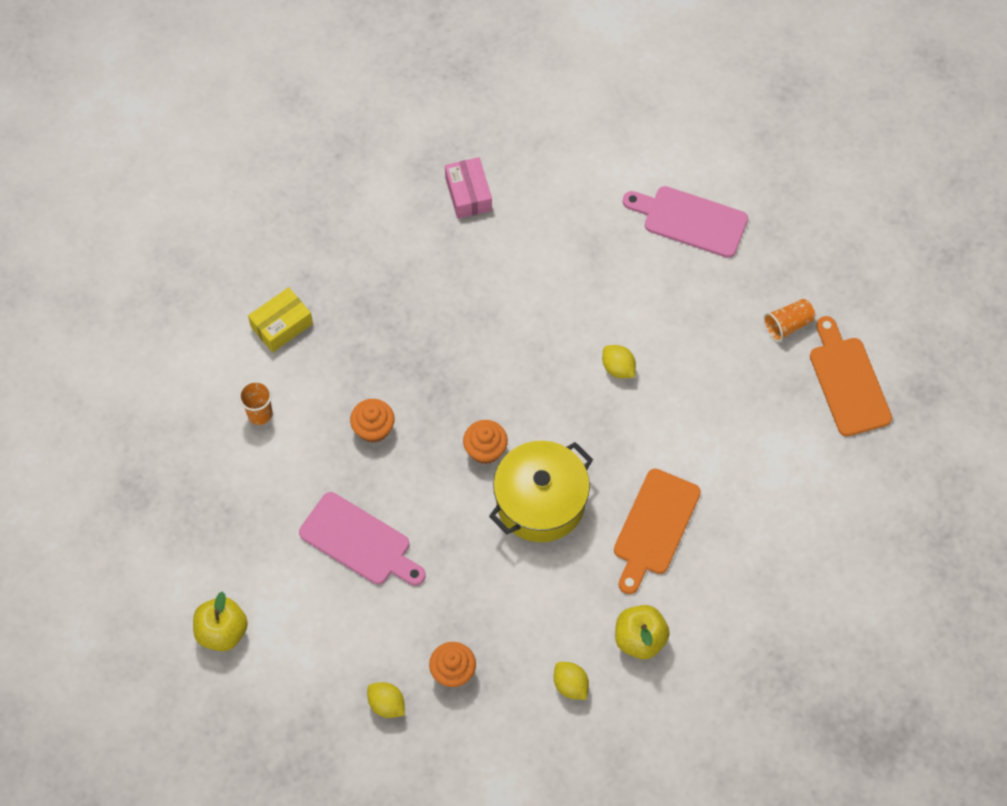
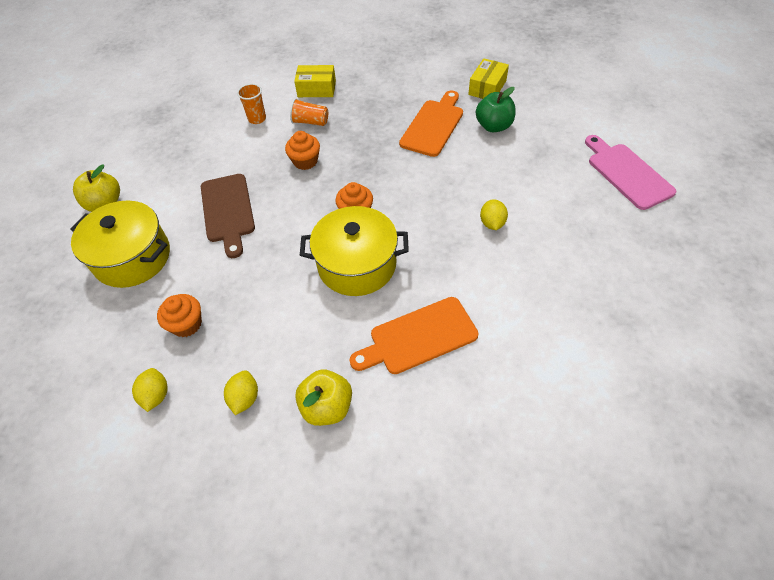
camera: 45 degrees right, 10 degrees down
pink cutting board [299,492,426,586] -> brown cutting board [201,174,255,258]
yellow lemon [367,682,405,718] -> yellow lemon moved to [132,368,168,412]
pink box [445,157,492,219] -> yellow box [468,58,509,99]
orange cup [763,299,815,342] -> orange cup moved to [290,98,328,126]
orange cutting board [810,316,892,436] -> orange cutting board moved to [399,90,463,157]
none -> yellow pot [70,201,170,288]
none -> green apple [476,87,516,132]

